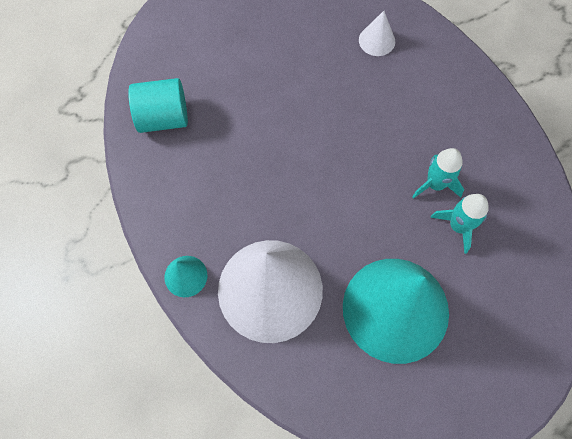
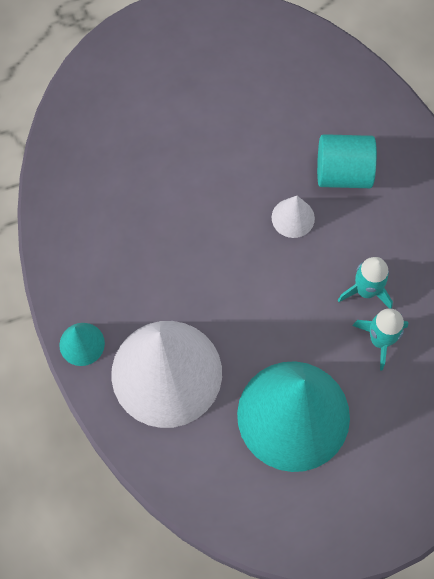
camera: 10 degrees right, 0 degrees up
turquoise cylinder [128,78,188,133] -> turquoise cylinder moved to [317,134,377,188]
white cone [359,11,395,56] -> white cone moved to [271,196,315,238]

